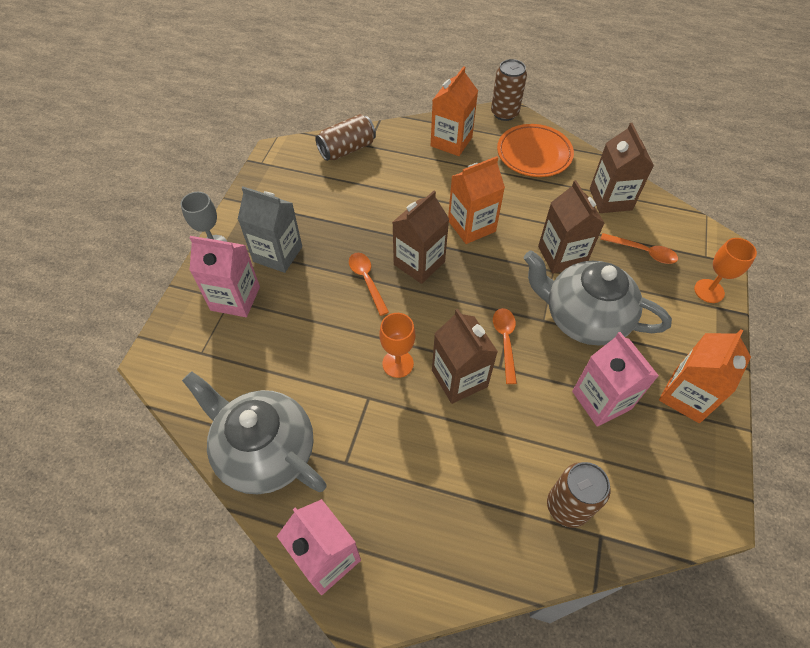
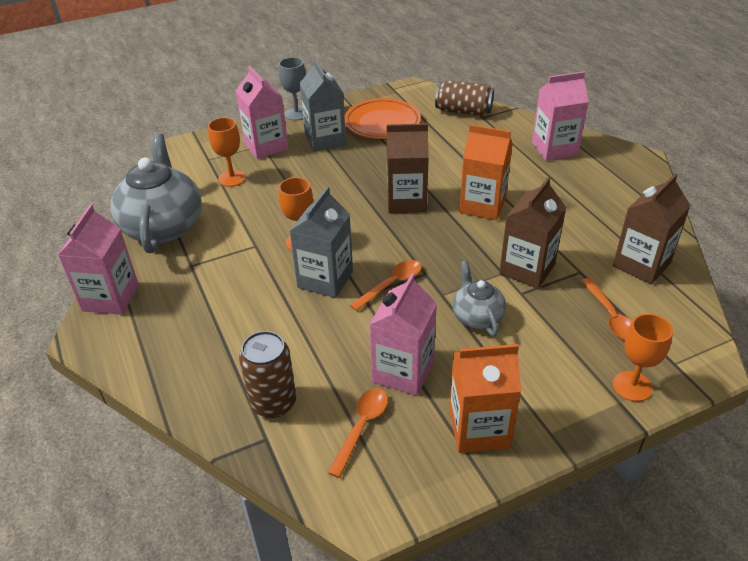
camera: 50 degrees right, 15 degrees down
orange spoon [349,253,389,316] -> orange spoon moved to [328,388,388,478]
orange carton [431,66,478,156] -> pink carton [532,71,589,161]
brown carton [432,309,498,404] -> grey carton [290,187,353,298]
brown can [491,59,527,121] -> none
orange plate [497,124,574,177] -> orange plate moved to [344,98,421,139]
grey teapot [523,250,672,346] -> grey teapot [453,261,506,337], size x0.52
none -> orange goblet [208,117,246,187]

